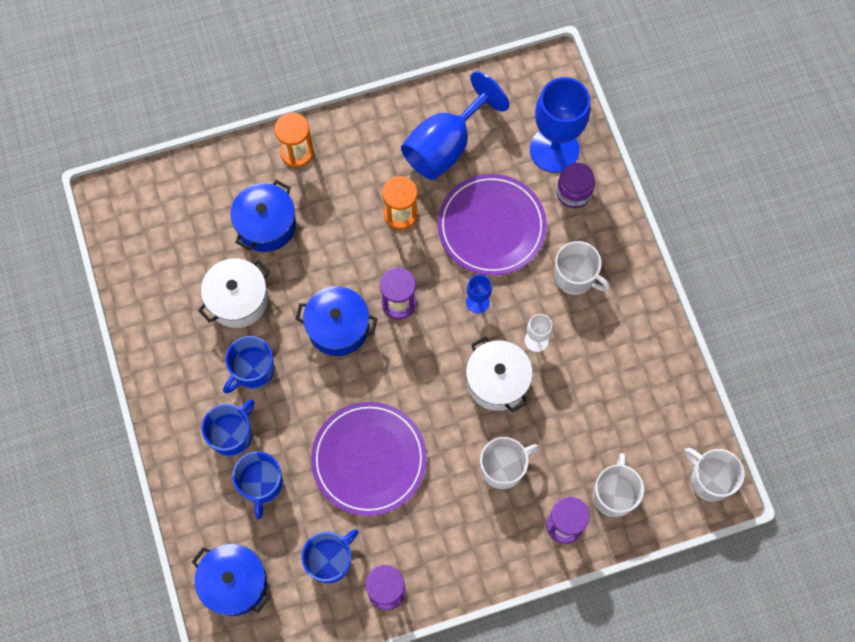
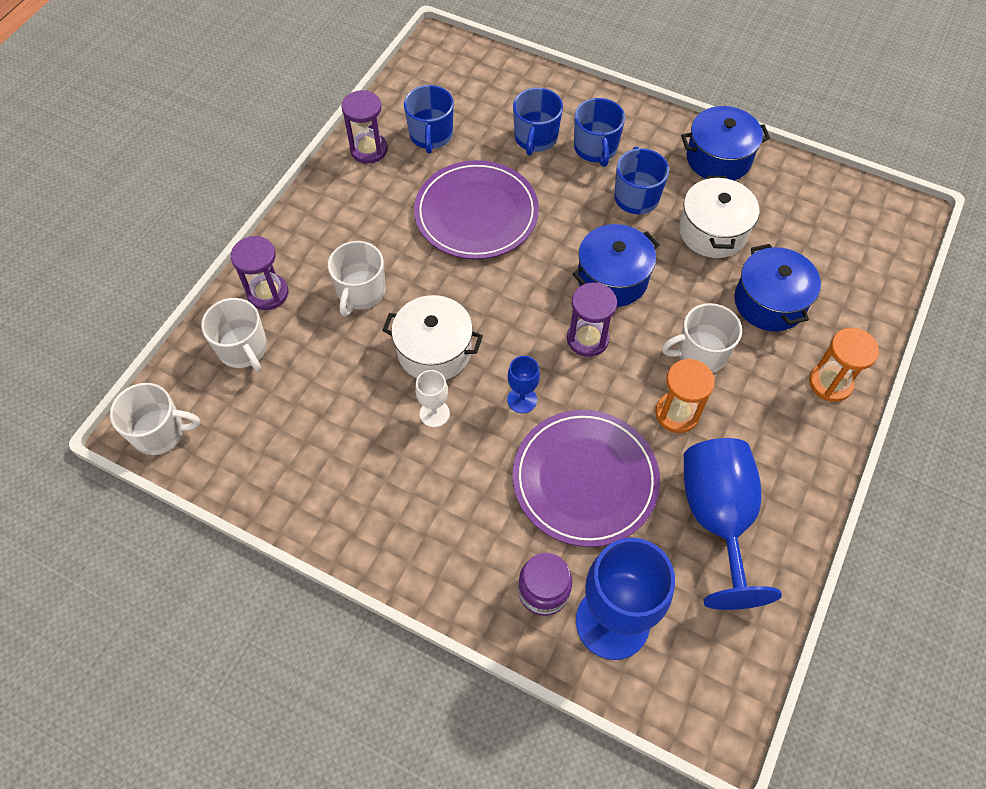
camera: 135 degrees right, 10 degrees down
blue pot [192,544,270,616] -> blue pot moved to [681,106,770,181]
blue mug [232,451,283,520] -> blue mug turned 120 degrees counterclockwise [513,88,563,156]
white mug [554,241,610,295] -> white mug moved to [662,303,742,373]

